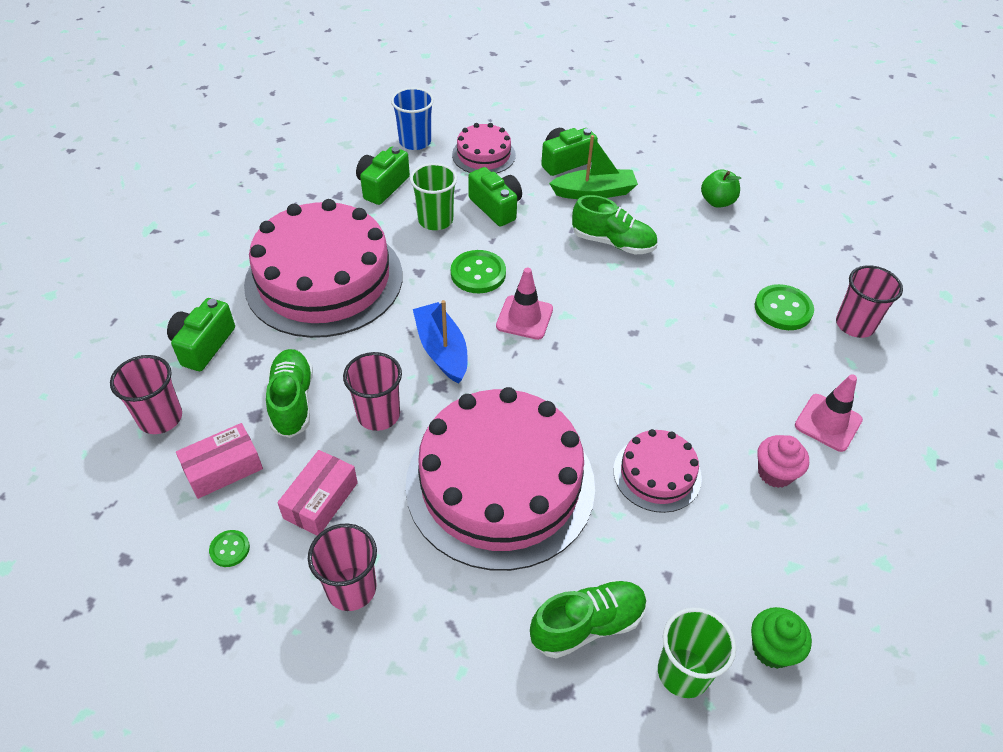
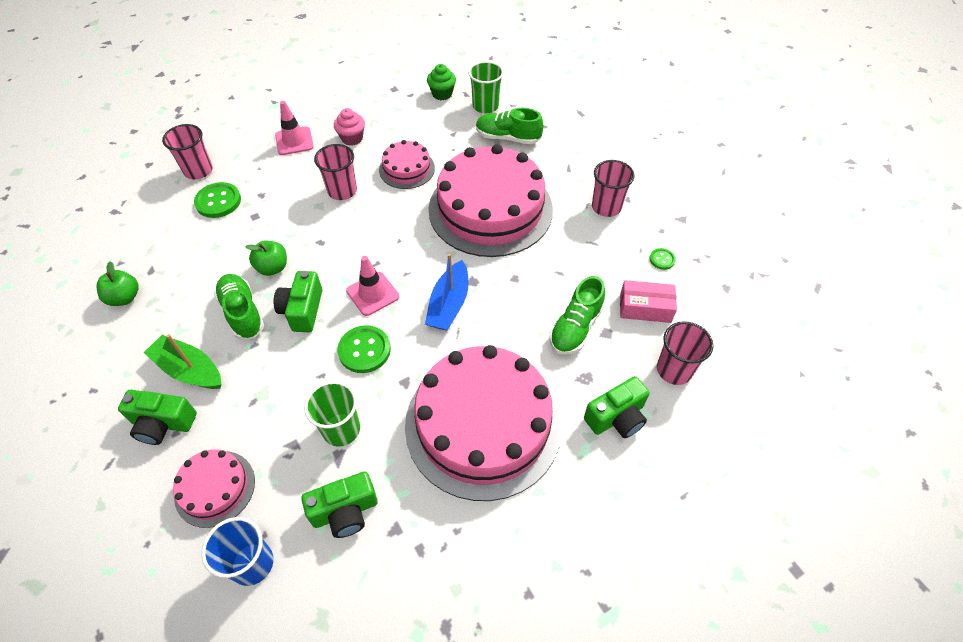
camera: 140 degrees left, 5 degrees up
pink box [277,450,358,536] -> none
pink cup [343,352,402,431] -> pink cup moved to [314,144,357,200]
green camera [468,167,522,226] -> green camera moved to [274,271,322,332]
none -> green apple [245,241,287,276]

